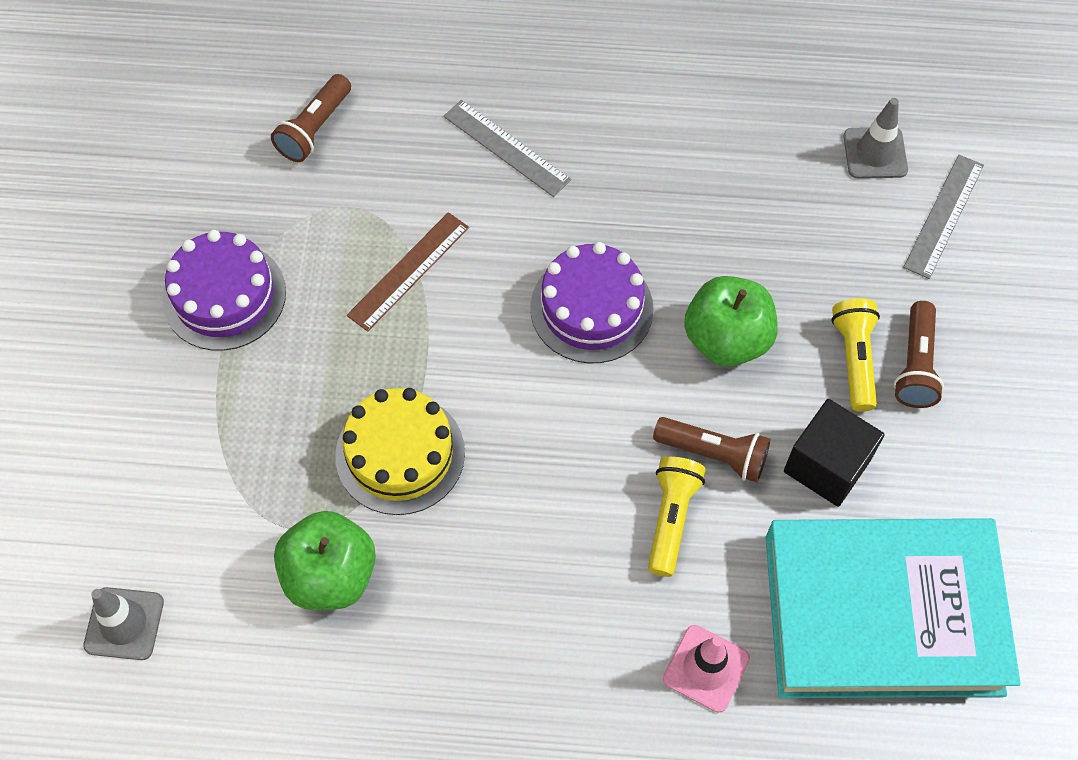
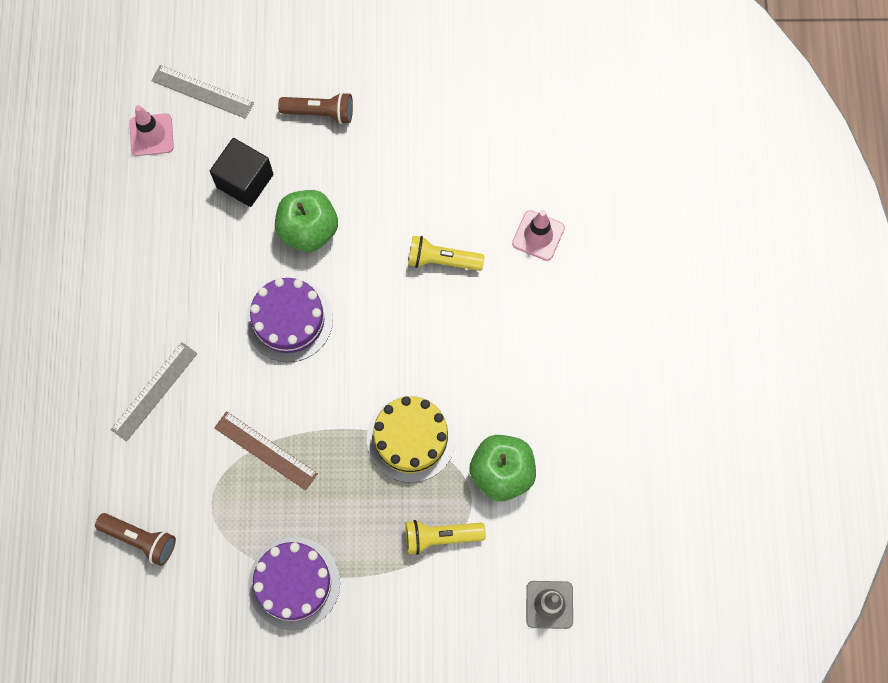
camera: 95 degrees left, 10 degrees up
brown flashlight [653,417,770,482] -> none
turquoise book [766,518,1021,698] -> none
black cube [784,399,885,507] -> black cube moved to [210,138,273,207]
yellow flashlight [831,298,880,412] -> yellow flashlight moved to [405,520,486,555]
grey traffic cone [843,98,908,179] -> pink traffic cone [129,105,174,156]

